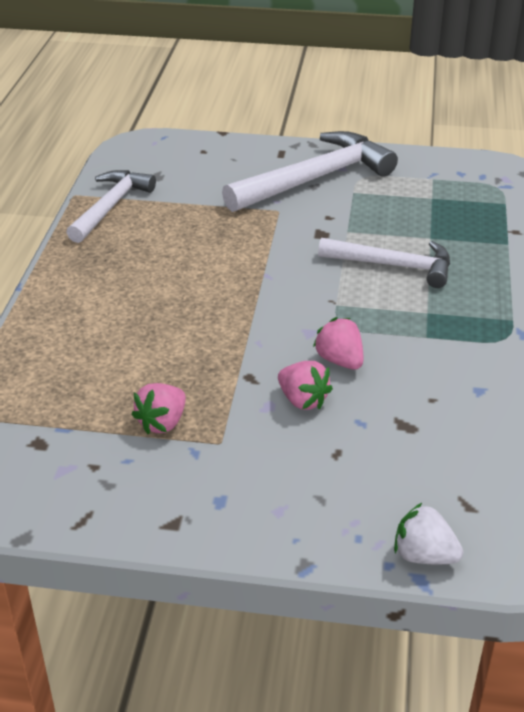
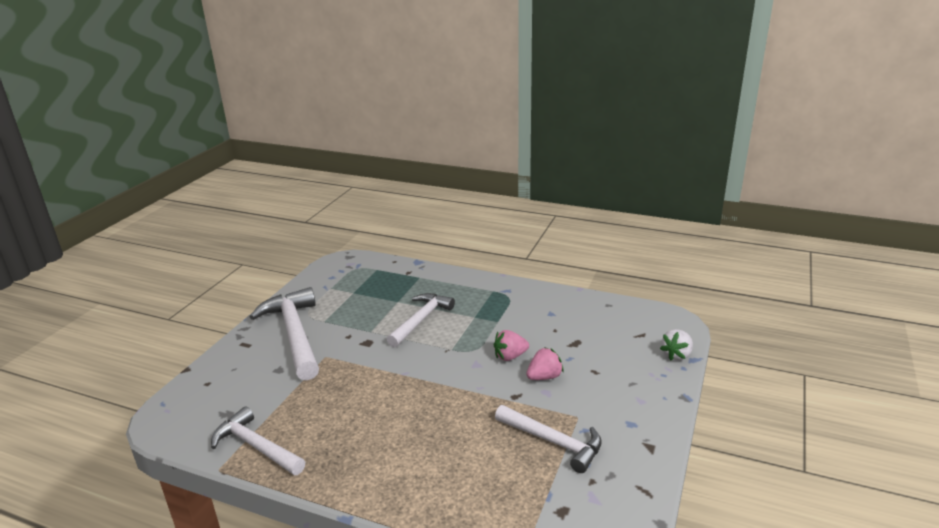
camera: 75 degrees left, 10 degrees down
pink strawberry [131,383,186,434] -> white hammer [495,405,602,473]

